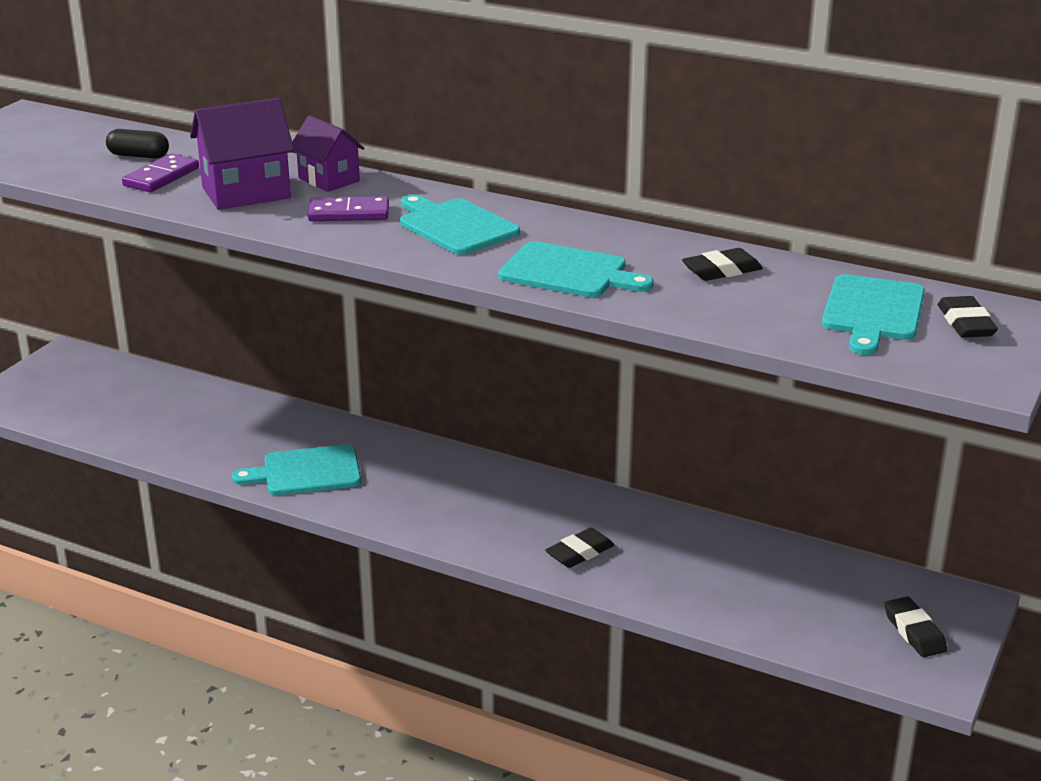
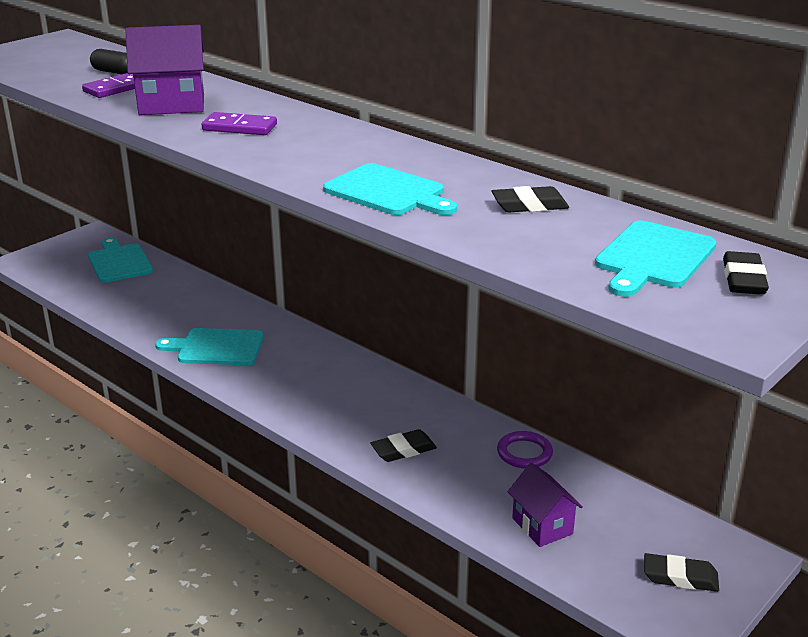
camera: 15 degrees right, 0 degrees up
purple house [292,115,365,192] -> purple house moved to [508,463,583,547]
turquoise cutting board [400,195,520,255] -> turquoise cutting board moved to [88,238,153,283]
black eraser [884,597,947,657] -> black eraser turned 75 degrees counterclockwise [644,553,719,592]
none -> purple ring [497,431,553,469]

